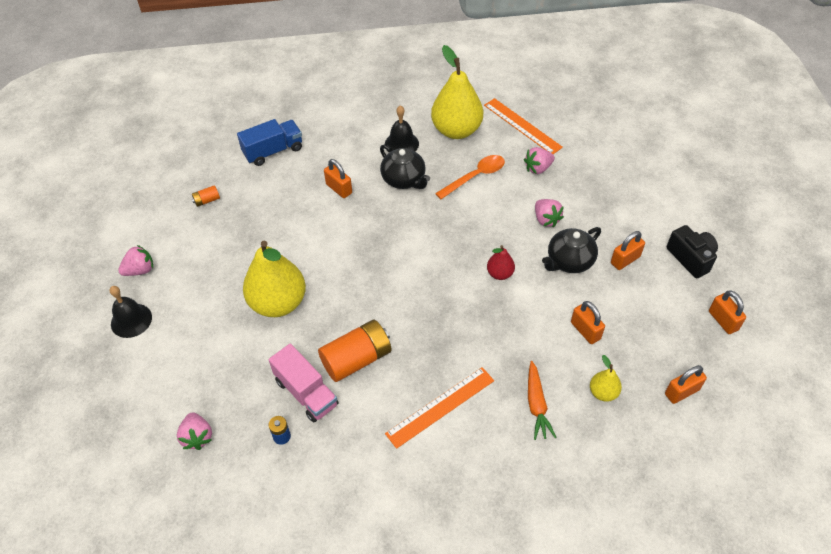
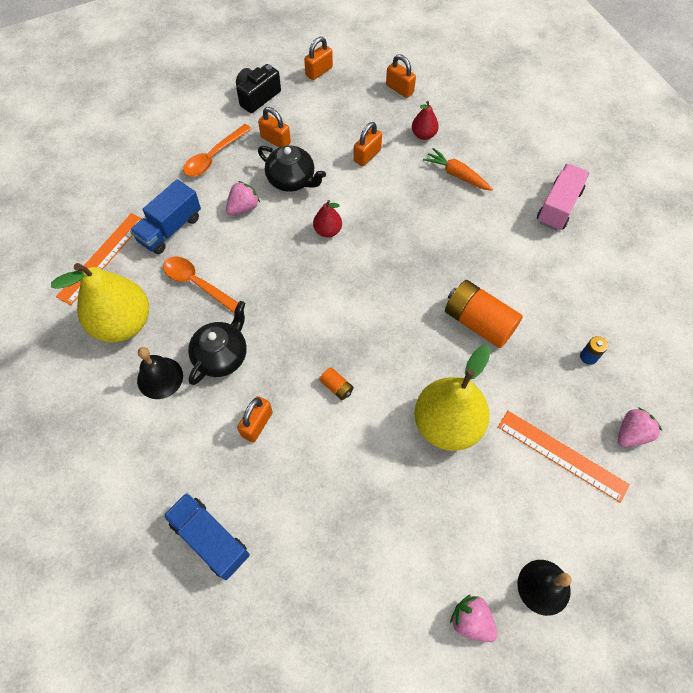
camera: 110 degrees left, 10 degrees up
orange battery [192,185,220,207] -> orange battery moved to [320,367,354,400]
pink truck [269,343,338,422] -> pink truck moved to [537,164,589,231]
orange ruler [385,367,494,449] -> orange ruler moved to [498,411,630,503]
pink strawberry [524,147,555,174] -> blue truck [130,179,201,254]
orange carrot [528,361,557,440] -> orange carrot turned 120 degrees counterclockwise [423,148,493,191]
yellow pear [590,355,622,402] -> red pear [412,101,439,140]
none -> orange spoon [183,124,251,177]

